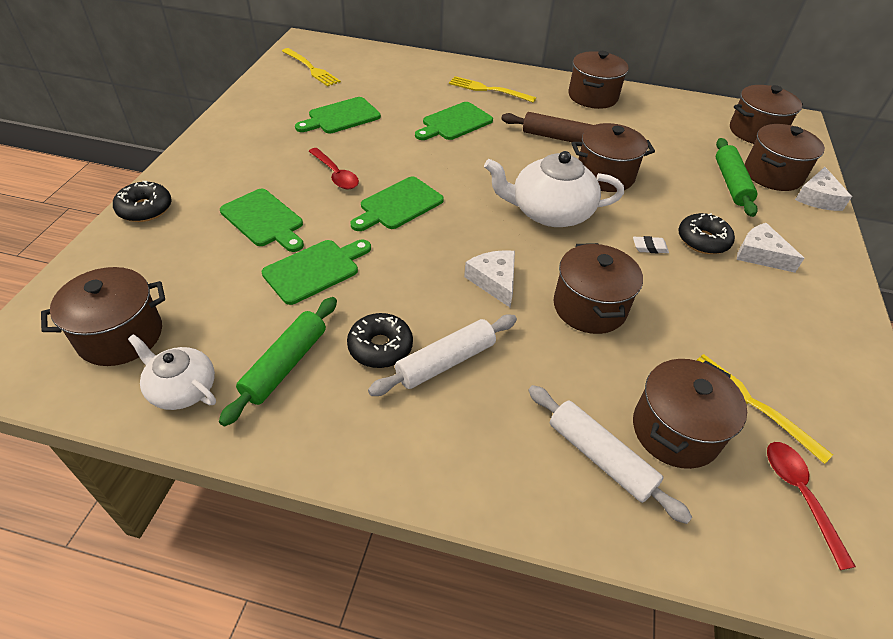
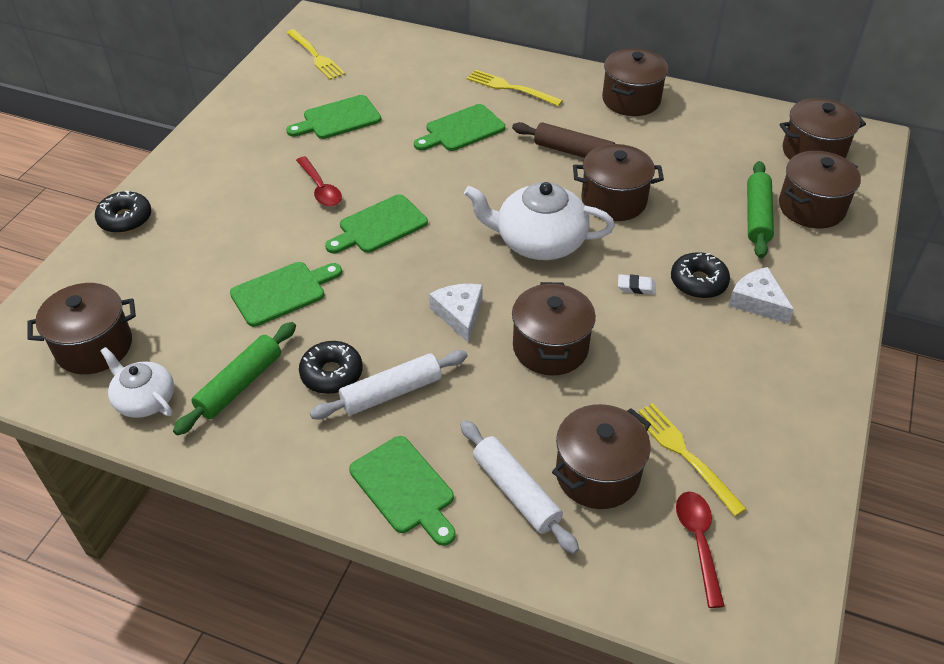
camera: 10 degrees right, 0 degrees up
green cutting board [220,189,304,252] -> green cutting board moved to [349,436,456,546]
white cheese [795,167,852,211] -> none

